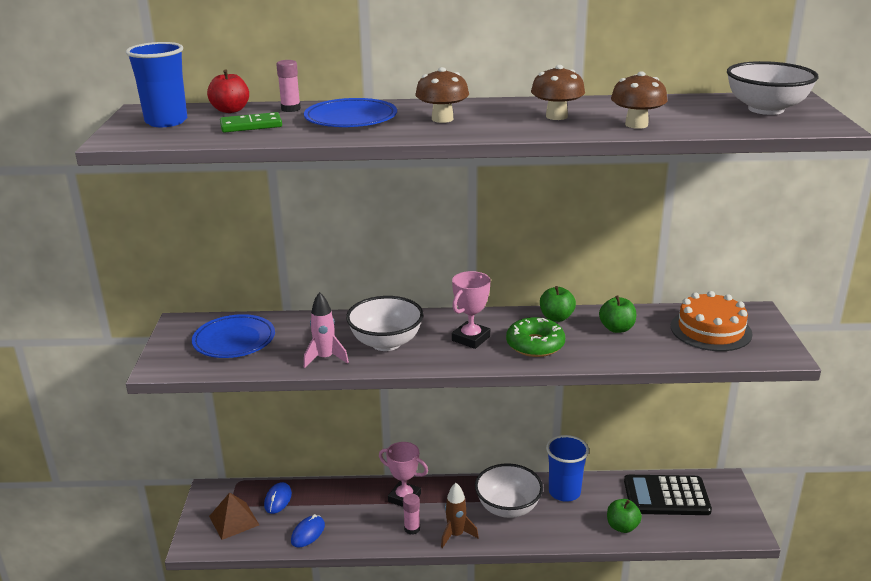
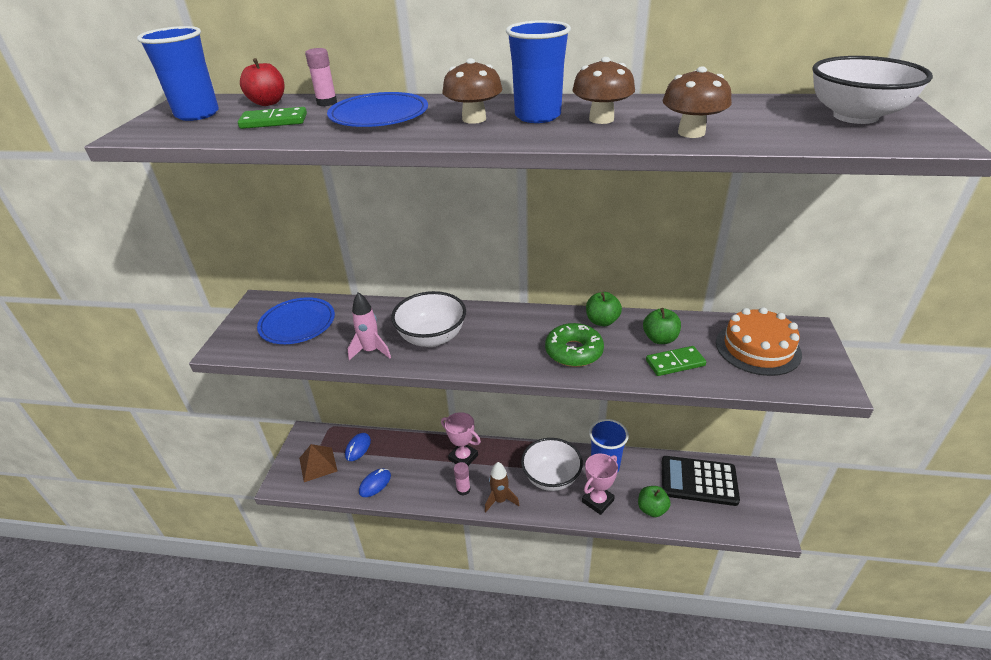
camera: 10 degrees right, 10 degrees up
pink trophy [452,271,490,349] -> pink trophy moved to [582,453,618,515]
none -> blue cup [506,20,571,123]
none -> green domino [646,346,706,376]

